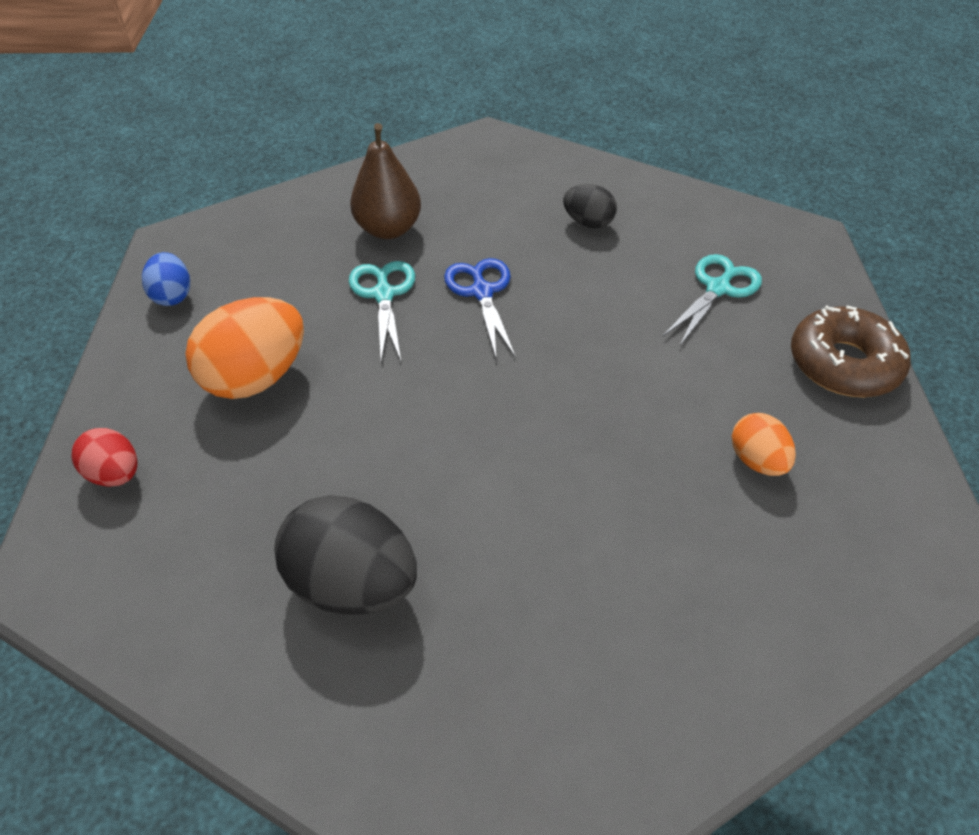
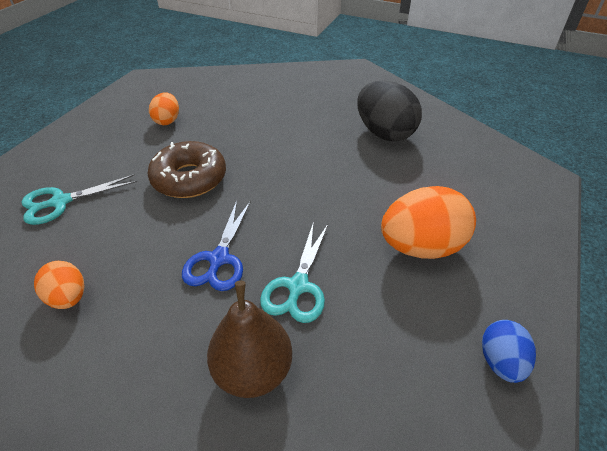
camera: 155 degrees left, 5 degrees down
red egg [71,428,138,487] -> none
black egg [563,184,617,229] -> orange egg [34,261,84,309]
brown donut [791,305,911,397] -> brown donut moved to [147,141,226,198]

